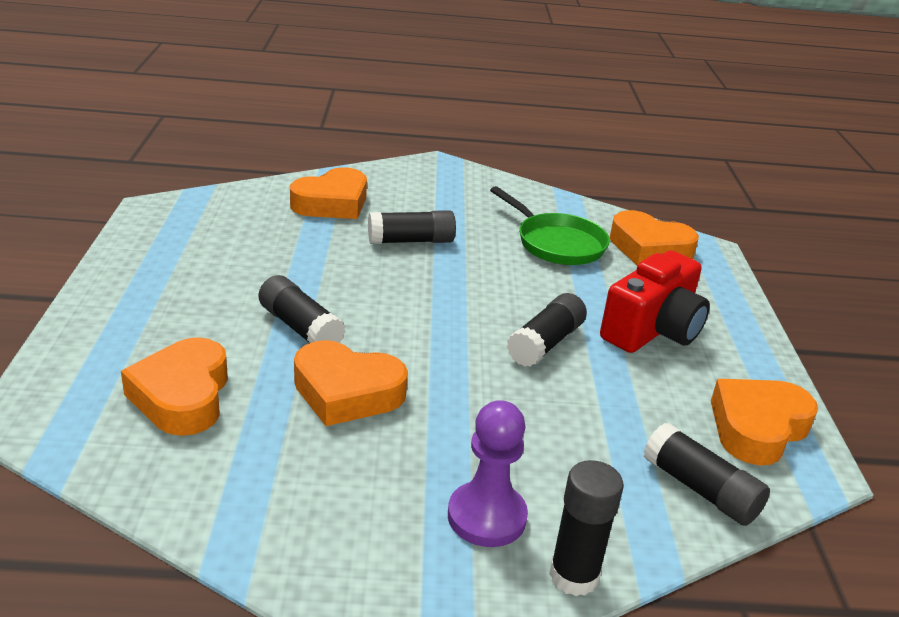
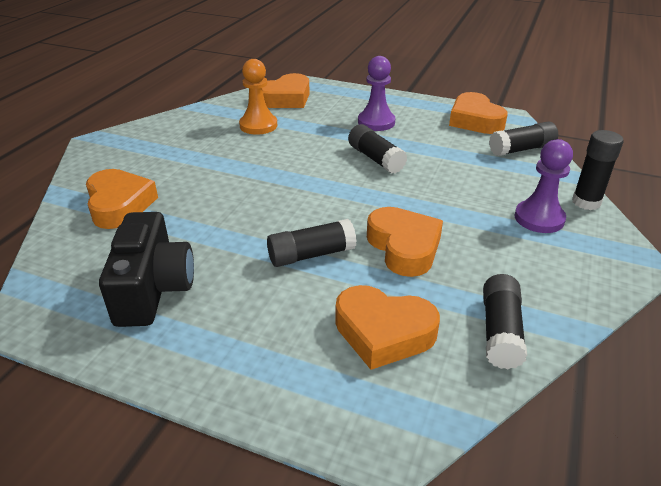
camera: 65 degrees left, 5 degrees up
orange heart [294,340,408,426] -> orange heart turned 60 degrees counterclockwise [367,207,443,277]
black glue stick [368,210,456,244] -> black glue stick moved to [483,274,527,369]
green pan [490,186,610,265] -> orange pawn [239,59,277,135]
red camera [600,251,710,353] -> purple pawn [358,56,395,131]
none -> black camera [99,212,194,327]

